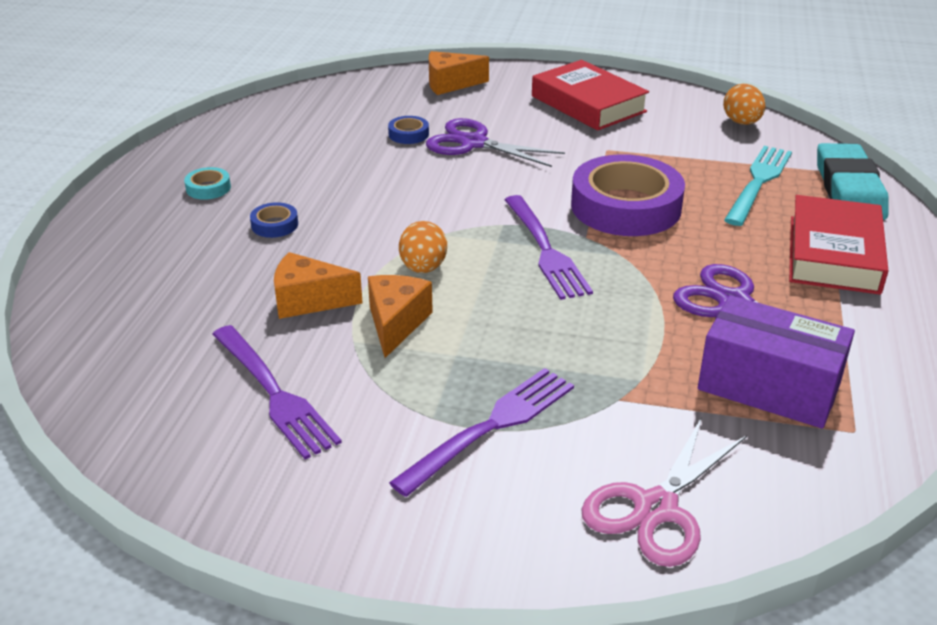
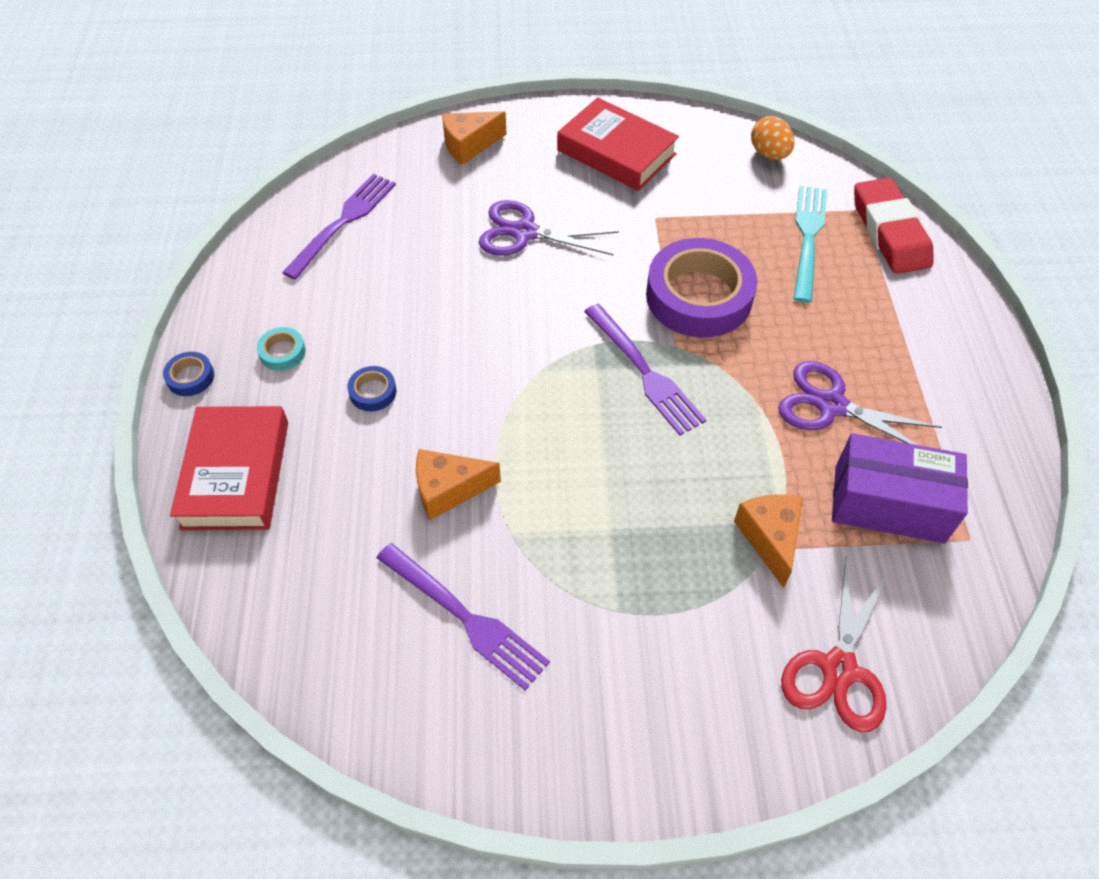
camera: 15 degrees left, 20 degrees up
orange cheese [368,275,433,358] -> orange cheese moved to [734,494,803,588]
blue tape [388,116,429,144] -> blue tape moved to [163,352,214,396]
purple fork [389,368,574,497] -> purple fork moved to [282,174,396,280]
orange egg [399,221,447,273] -> none
pink scissors [581,417,747,567] -> red scissors [781,556,890,733]
red book [789,195,888,295] -> red book moved to [170,406,288,530]
turquoise eraser [817,143,889,220] -> red eraser [854,178,934,274]

